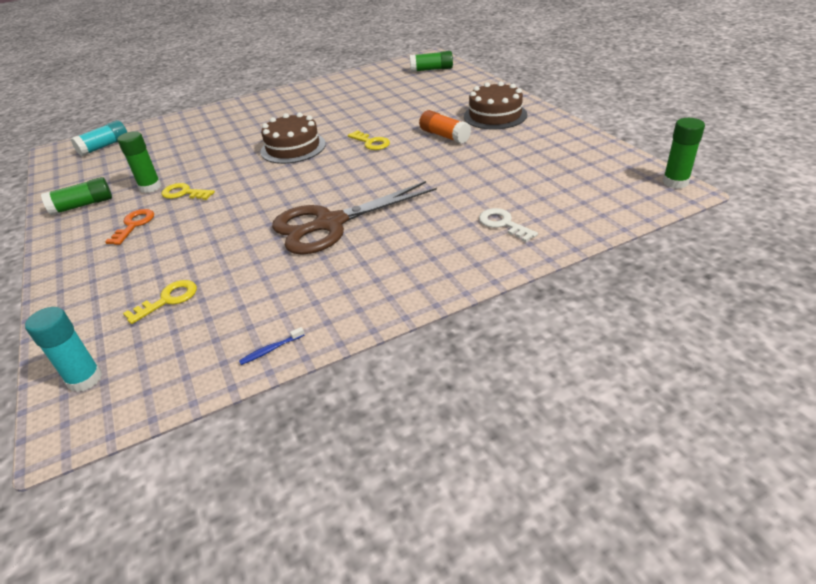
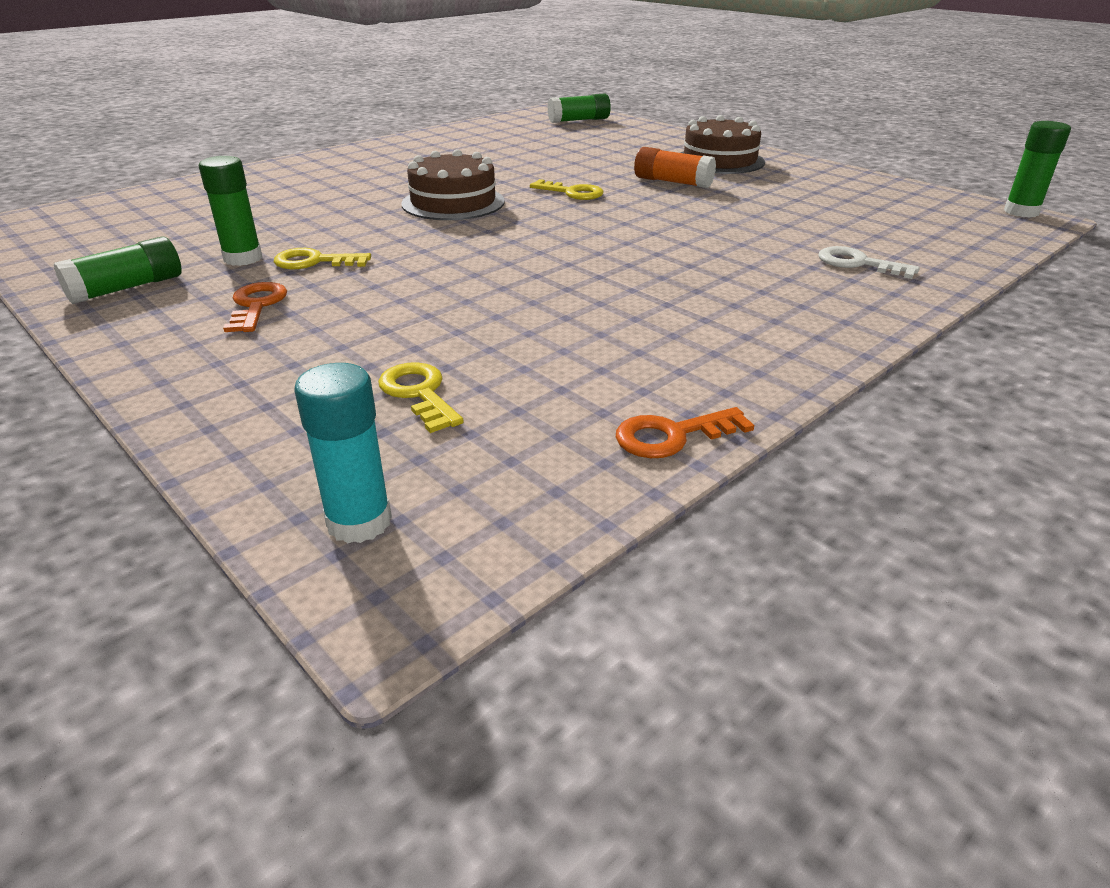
camera: 20 degrees left, 5 degrees down
turquoise glue stick [71,120,127,156] -> none
yellow key [123,280,197,324] -> yellow key turned 60 degrees counterclockwise [378,362,464,433]
blue toothbrush [239,327,305,365] -> orange key [616,407,754,458]
brown scissors [272,181,437,255] -> none

